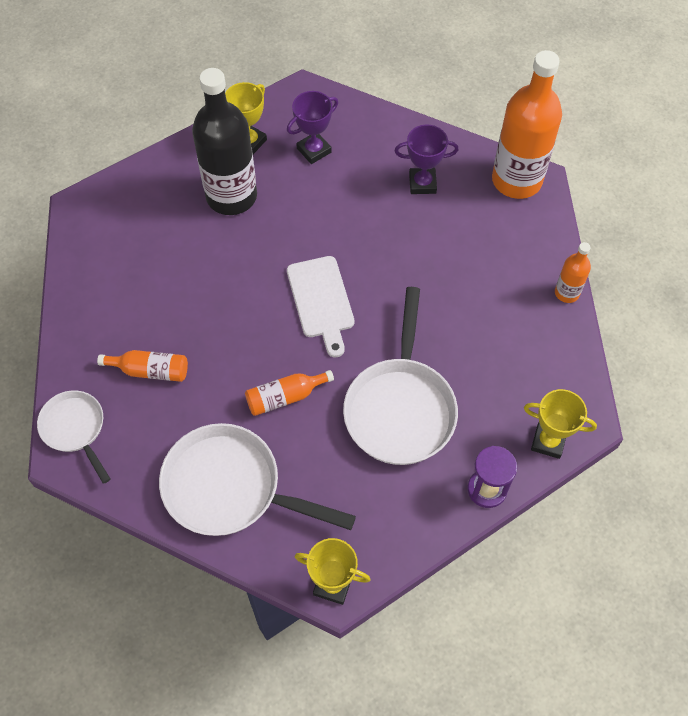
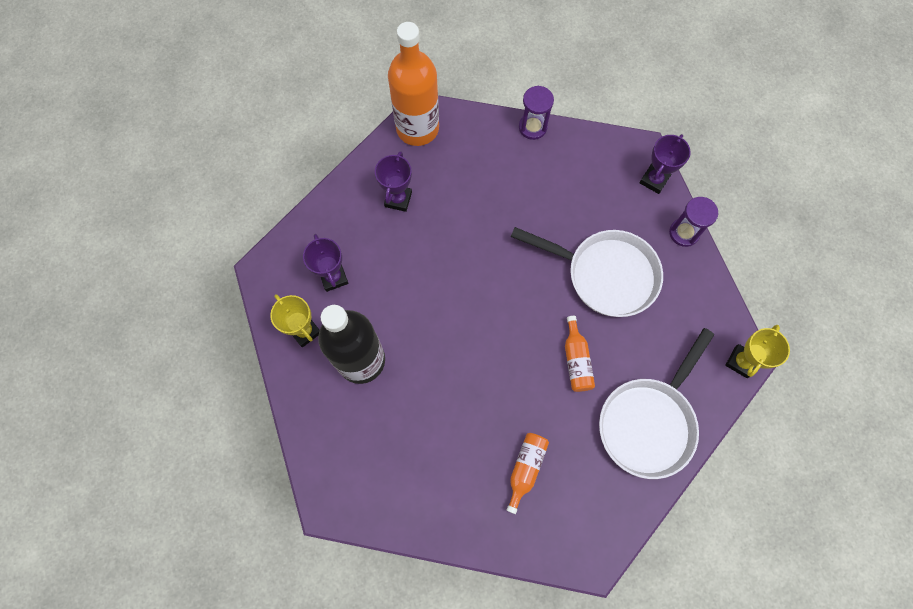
camera: 75 degrees left, 10 degrees up
white pan [37,390,110,484] -> none
white cutting board [287,256,354,357] -> none
yellow trophy [524,389,597,459] -> purple trophy [640,134,691,194]
orange bottle [555,242,591,303] -> purple hourglass [519,86,554,140]

